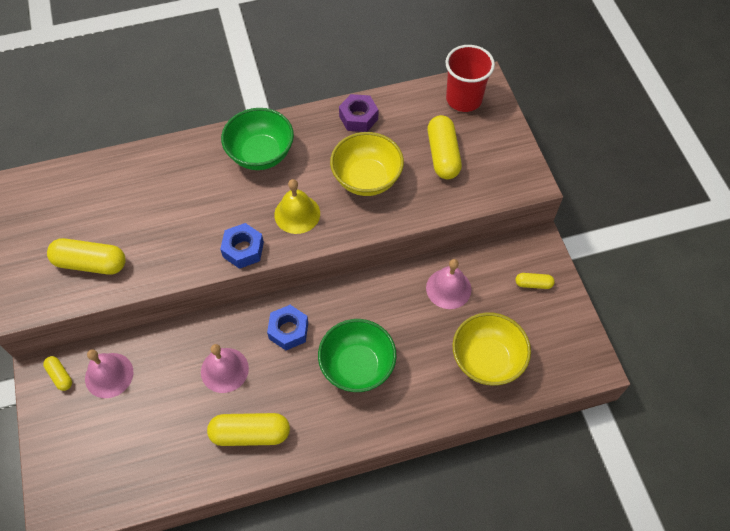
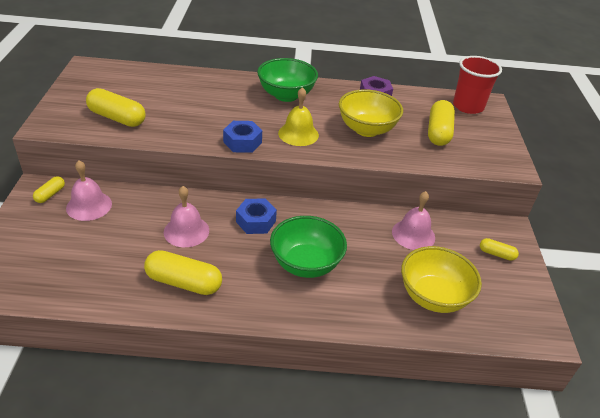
camera: 15 degrees right, 20 degrees down
yellow capsule [43,356,72,391] -> yellow capsule turned 45 degrees clockwise [33,176,65,203]

